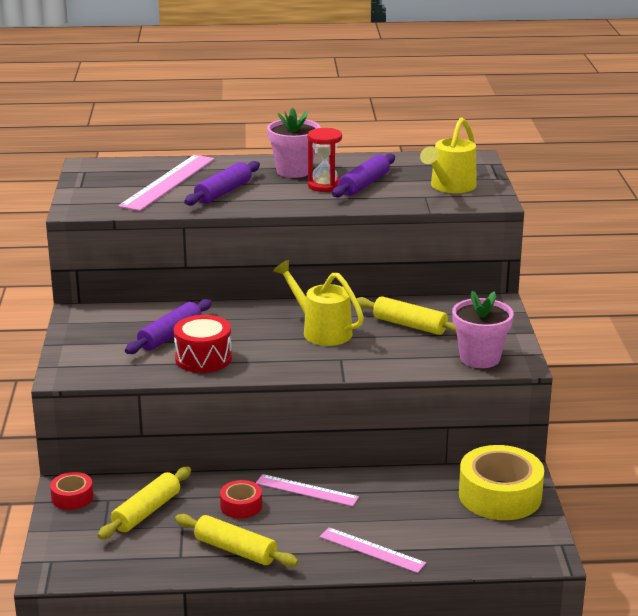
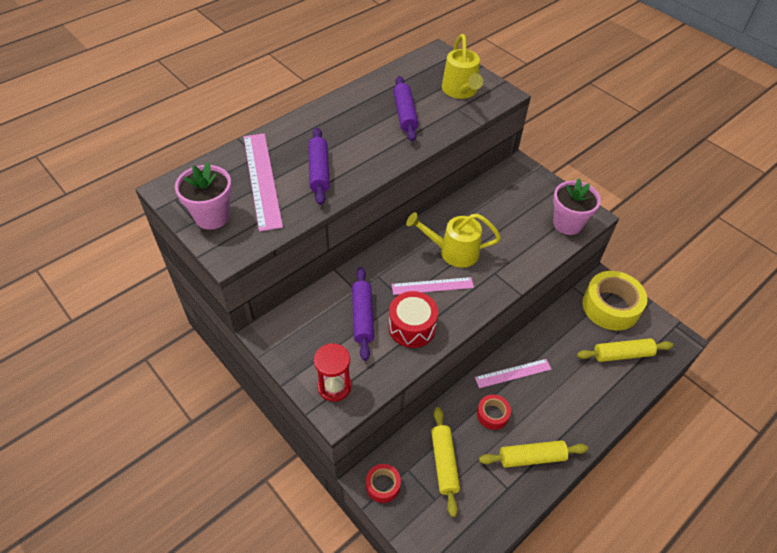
camera: 40 degrees left, 25 degrees up
pink flower pot [267,108,321,178] -> pink flower pot moved to [175,162,232,230]
red hourglass [307,128,342,192] -> red hourglass moved to [314,343,351,402]
pink ruler [320,527,426,573] -> pink ruler moved to [392,277,474,295]
yellow rolling pin [356,296,457,335] -> yellow rolling pin moved to [577,338,673,362]

